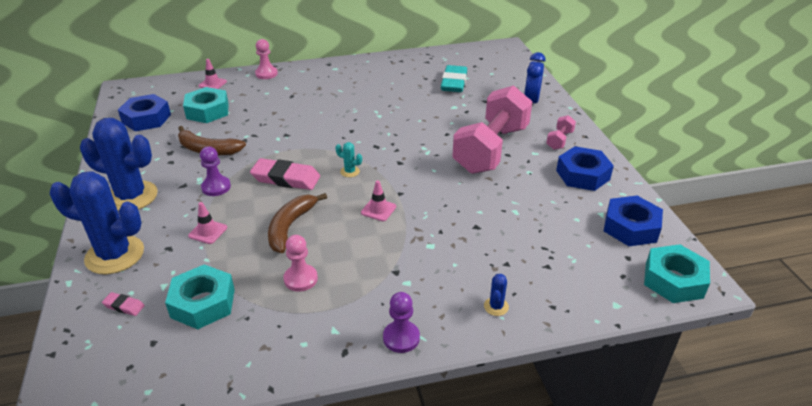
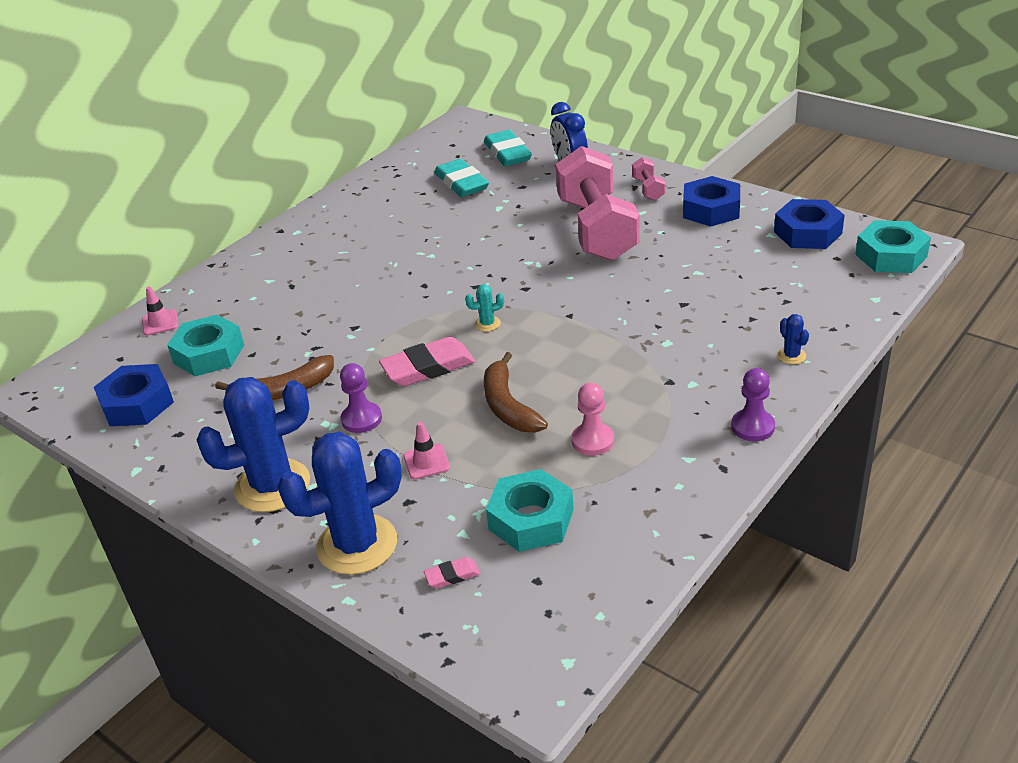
camera: 35 degrees left, 0 degrees up
pink pawn [255,39,278,79] -> none
pink traffic cone [361,181,396,221] -> none
none -> turquoise eraser [484,130,532,166]

